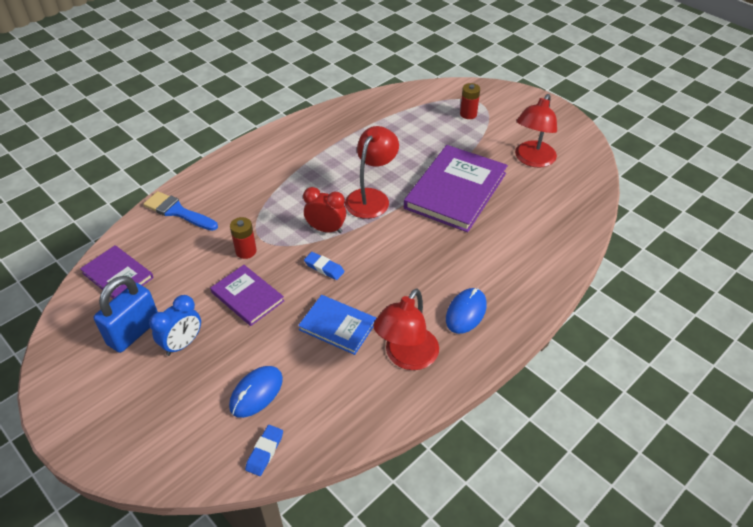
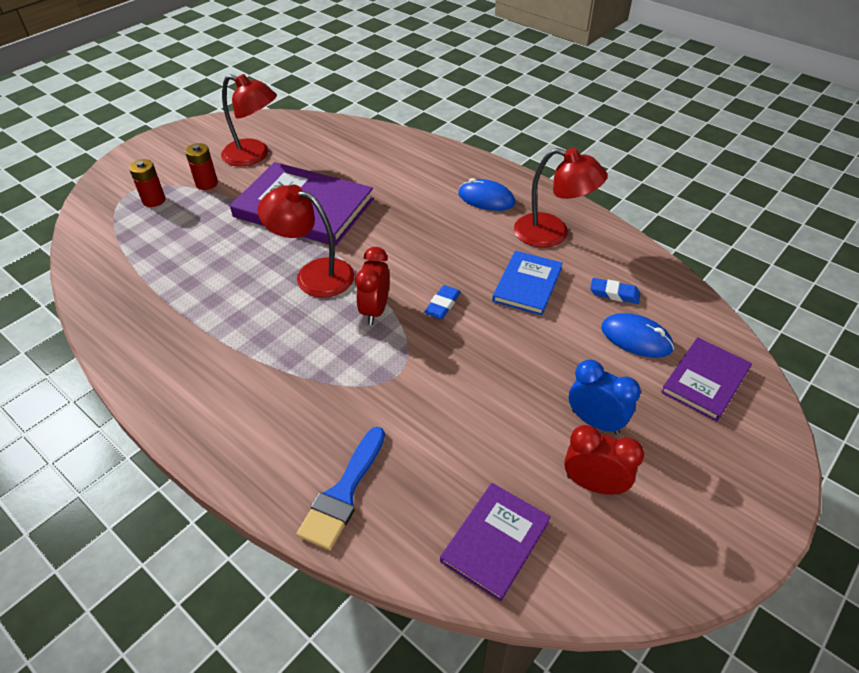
camera: 95 degrees left, 0 degrees up
blue padlock [94,276,158,353] -> red clock [564,425,644,495]
purple book [210,265,284,326] -> purple book moved to [661,337,752,422]
red battery [230,217,257,259] -> red battery moved to [185,143,218,190]
blue eraser [245,425,283,476] -> blue eraser moved to [590,278,640,304]

